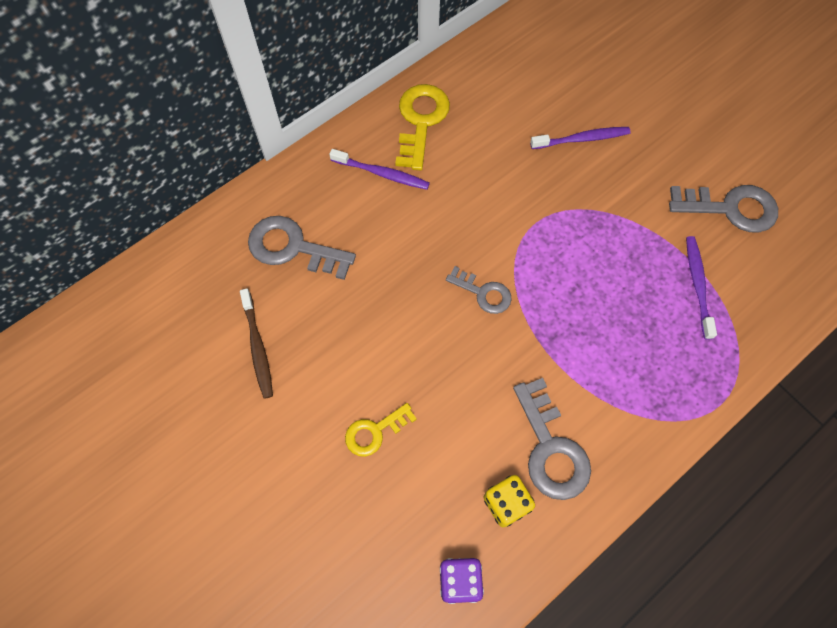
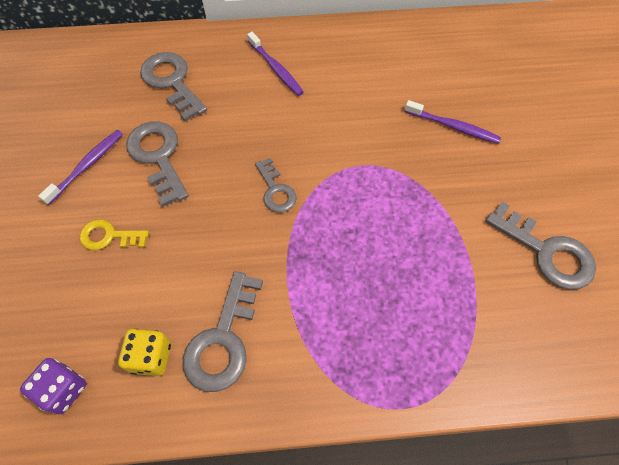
camera: 35 degrees right, 5 degrees down
brown toothbrush [240,288,273,399] -> none
yellow key [395,84,450,170] -> none
purple toothbrush [686,236,717,340] -> purple toothbrush moved to [38,130,123,205]
none -> grey key [126,121,189,207]

